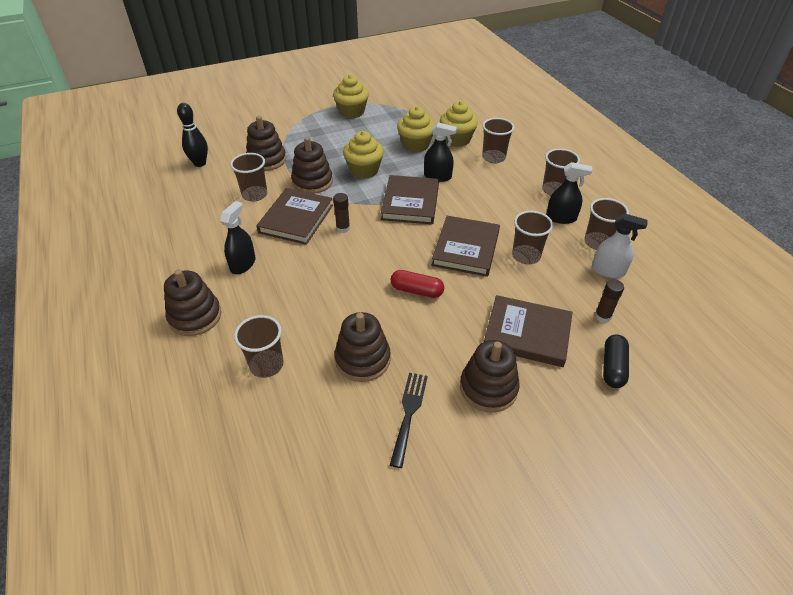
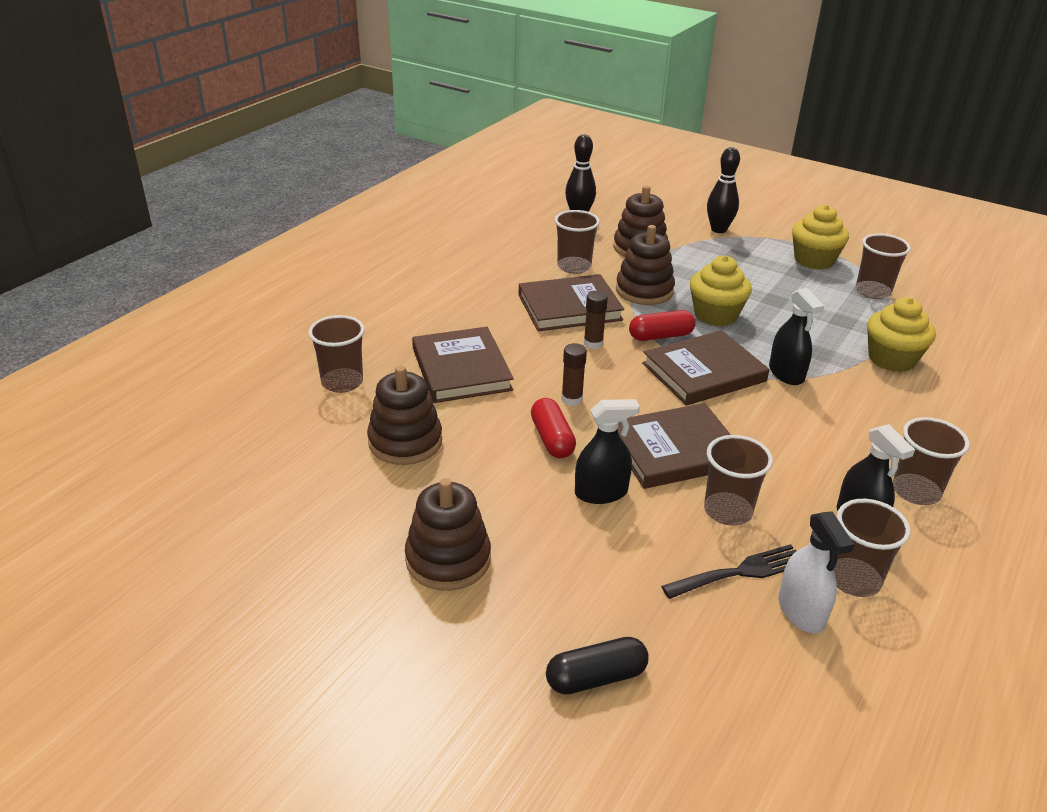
camera: 55 degrees right, 10 degrees down
brown stacking toy [164,269,222,336] -> none
black spray bottle [220,201,255,274] -> black spray bottle moved to [575,399,640,504]
black fork [390,373,428,468] -> black fork moved to [661,544,796,599]
yellow cupcake [397,106,435,152] -> none
brown cup [482,118,514,163] -> brown cup moved to [856,233,911,299]
brown book [484,295,573,367] -> brown book moved to [412,327,514,403]
brown glue stick [595,279,624,323] -> brown glue stick moved to [561,343,587,406]
none -> red capsule [629,310,696,341]
none -> black bowling pin [707,147,740,233]

